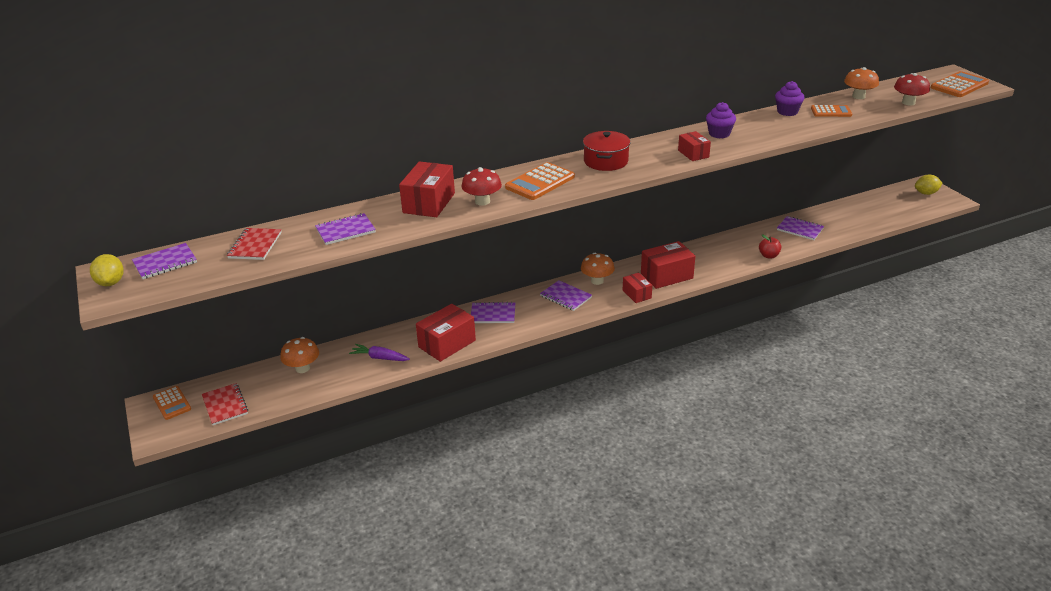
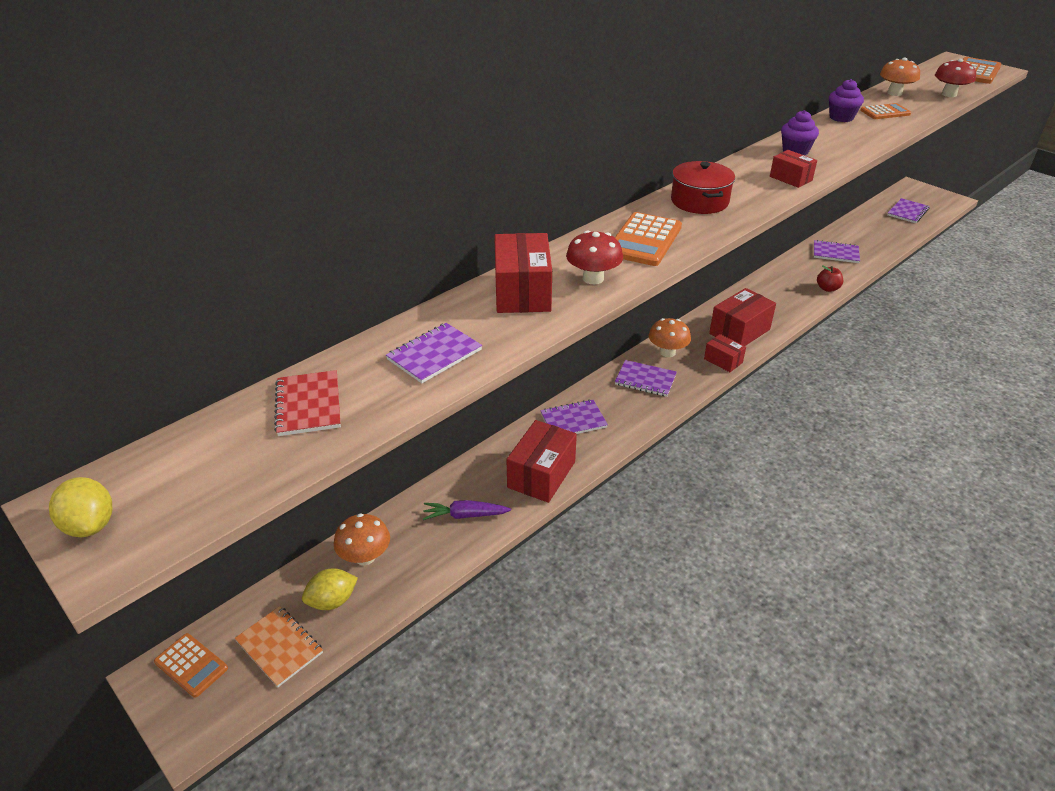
camera: 20 degrees left, 5 degrees up
purple notebook [132,243,197,279] -> purple notebook moved to [887,198,929,223]
red notebook [202,383,248,425] -> orange notebook [235,606,323,687]
yellow lemon [915,175,942,195] -> yellow lemon moved to [302,568,358,610]

